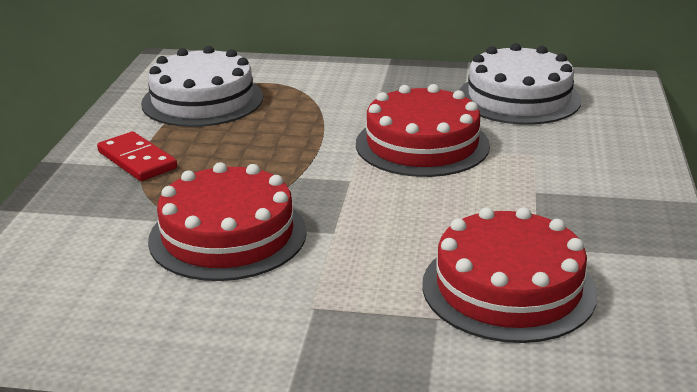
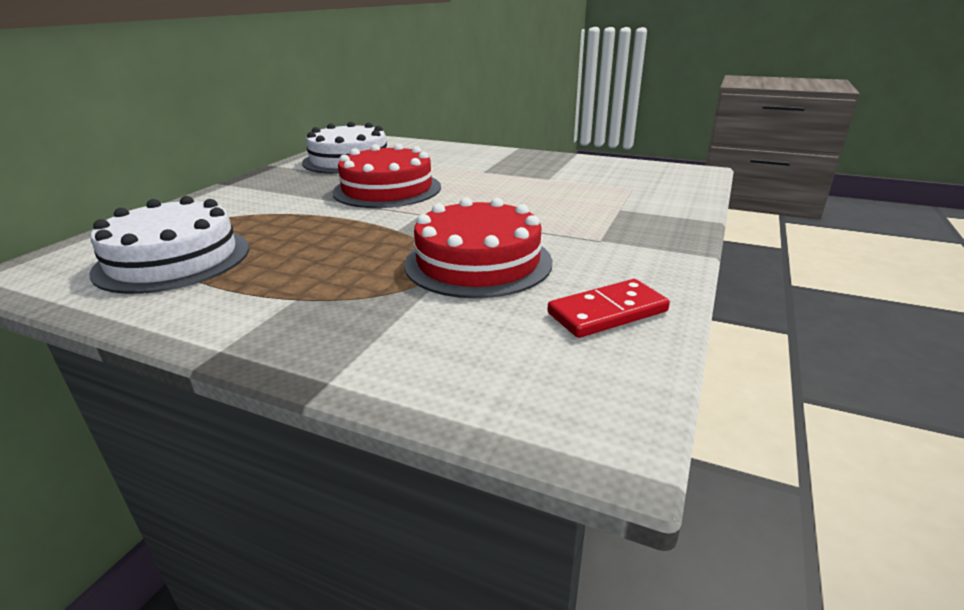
camera: 75 degrees left, 0 degrees up
red domino [97,132,177,181] -> red domino moved to [547,279,670,338]
red cake [422,207,597,343] -> none

